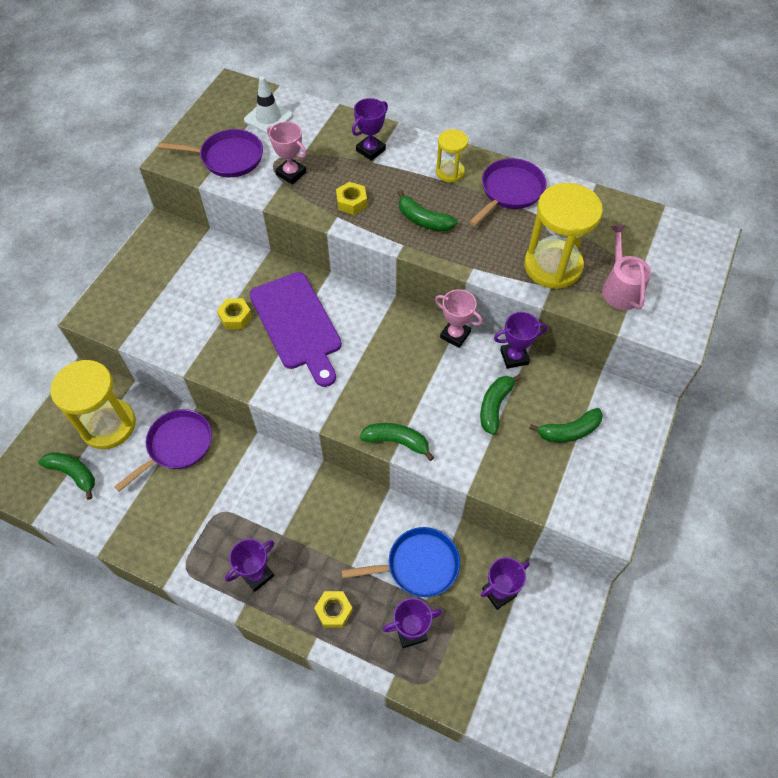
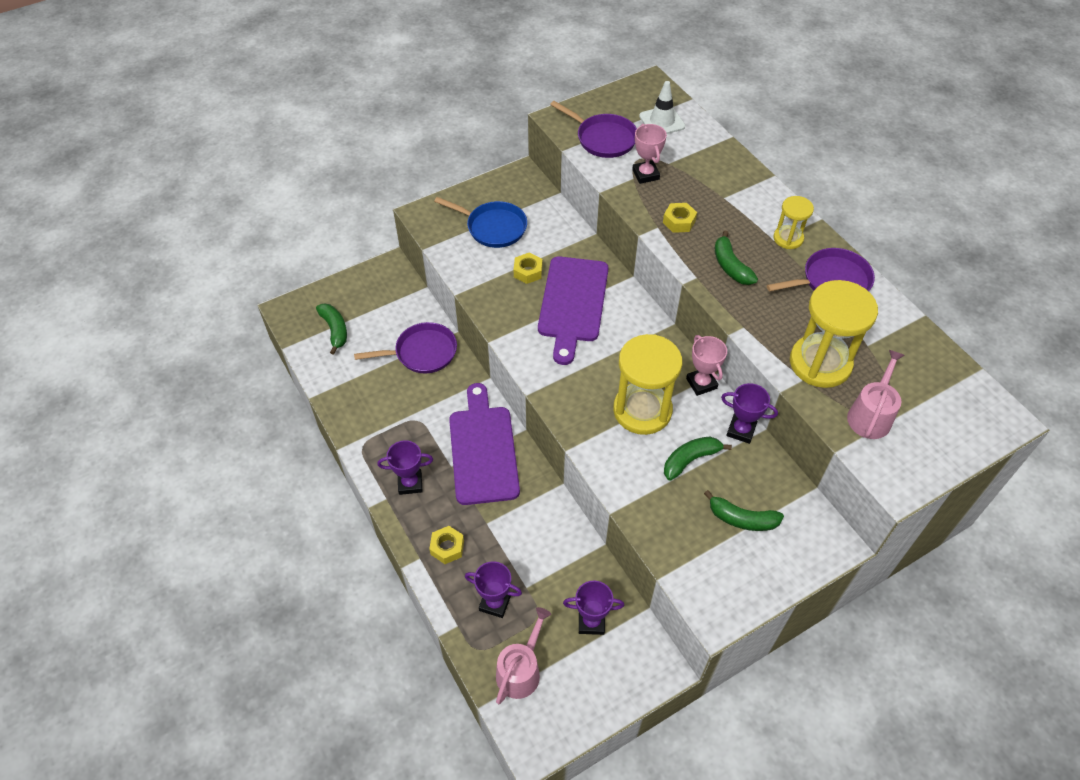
camera: 35 degrees right, 5 degrees down
yellow hourglass [50,360,136,449] -> yellow hourglass moved to [613,334,682,435]
blue pan [341,527,460,597] -> blue pan moved to [434,197,527,248]
purple trophy [352,98,388,161] -> none
green banana [360,423,435,461] -> none
none -> purple cutting board [449,383,520,505]
none -> pink watering can [496,607,551,704]

